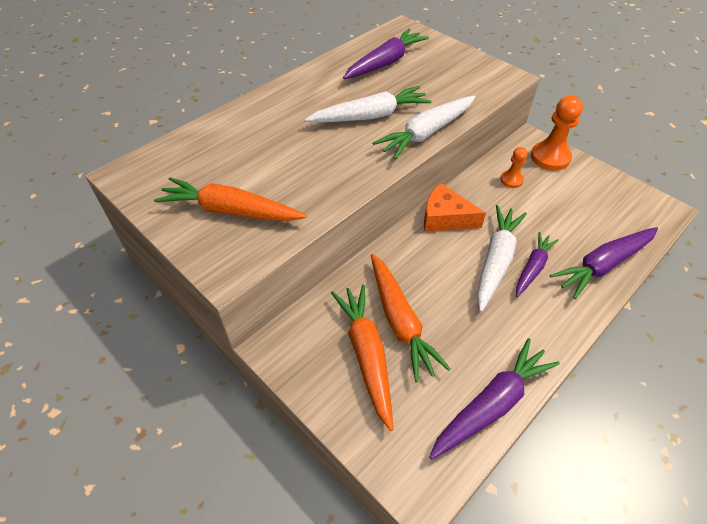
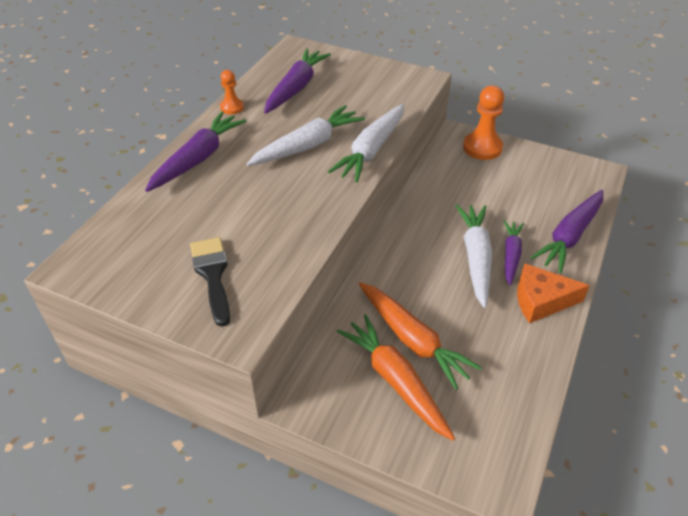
camera: 20 degrees left, 5 degrees down
orange carrot [154,177,307,221] -> black brush [190,237,230,327]
orange cheese [424,183,486,232] -> orange cheese moved to [517,263,590,323]
purple carrot [429,338,560,459] -> purple carrot moved to [145,111,246,192]
orange pawn [500,147,527,188] -> orange pawn moved to [220,70,244,114]

